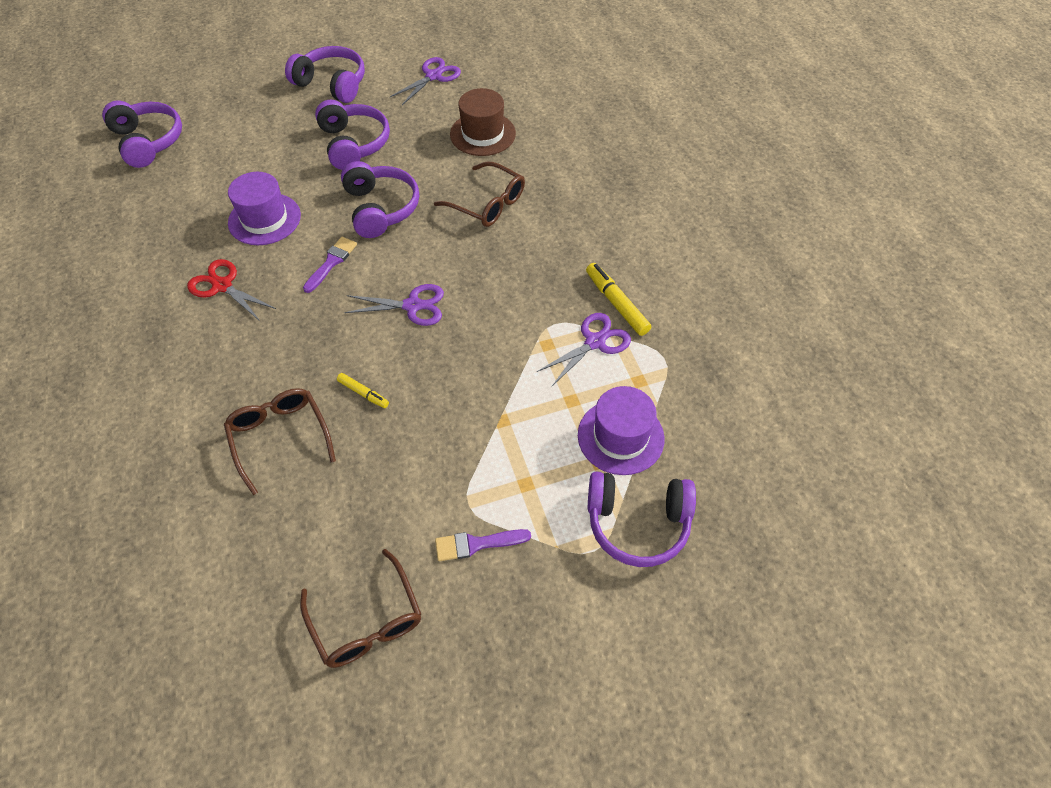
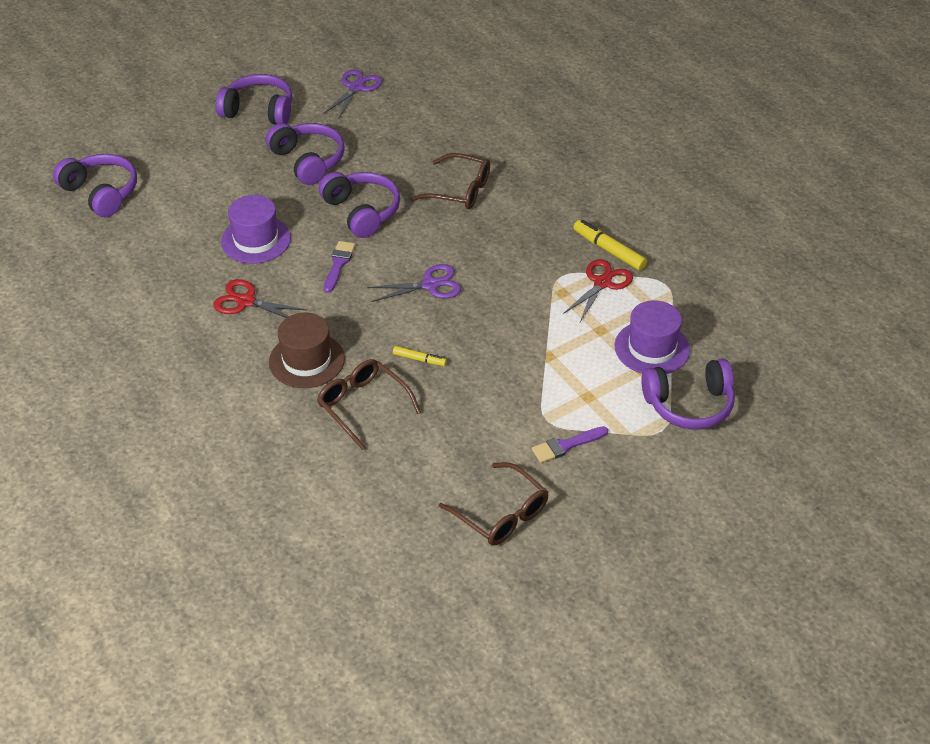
camera: 15 degrees left, 10 degrees down
brown hat [450,88,516,156] -> brown hat moved to [269,313,345,388]
purple scissors [537,313,631,386] -> red scissors [563,259,633,322]

